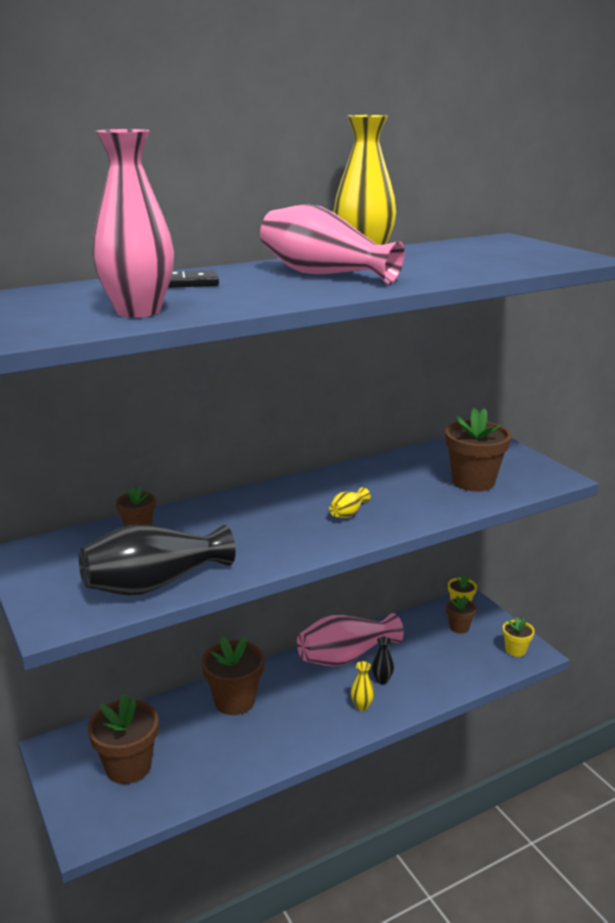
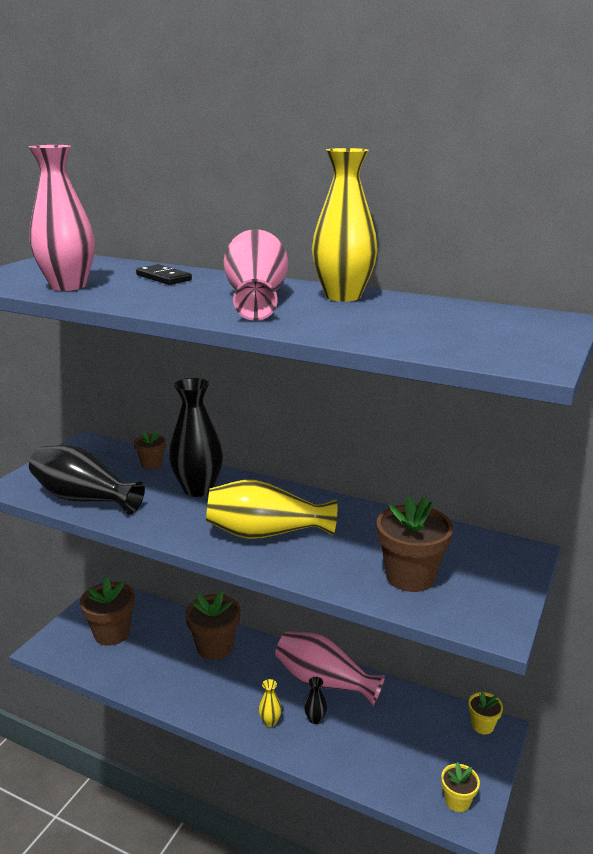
camera: 55 degrees right, 0 degrees up
yellow vase [329,487,371,518] -> yellow vase [206,480,337,539], size x2.29
brown flower pot [446,596,476,634] -> none
none -> black vase [169,378,223,497]

